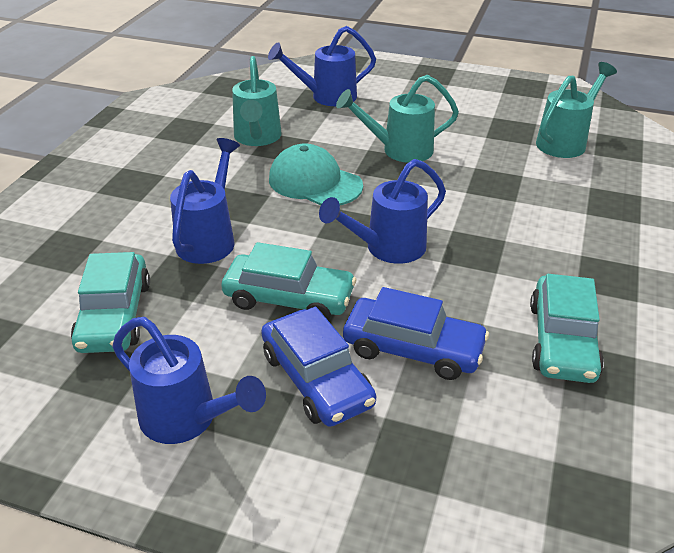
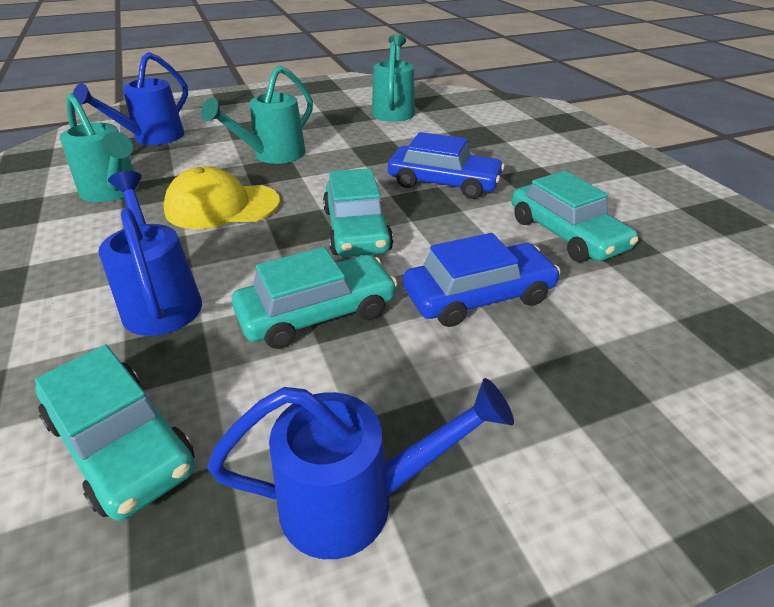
camera: 40 degrees left, 0 degrees up
blue car [261,307,376,427] -> blue car moved to [388,132,505,199]
turquoise cap [269,144,363,205] -> yellow cap [163,166,280,229]
blue watering can [319,159,446,264] -> turquoise car [323,168,393,257]

